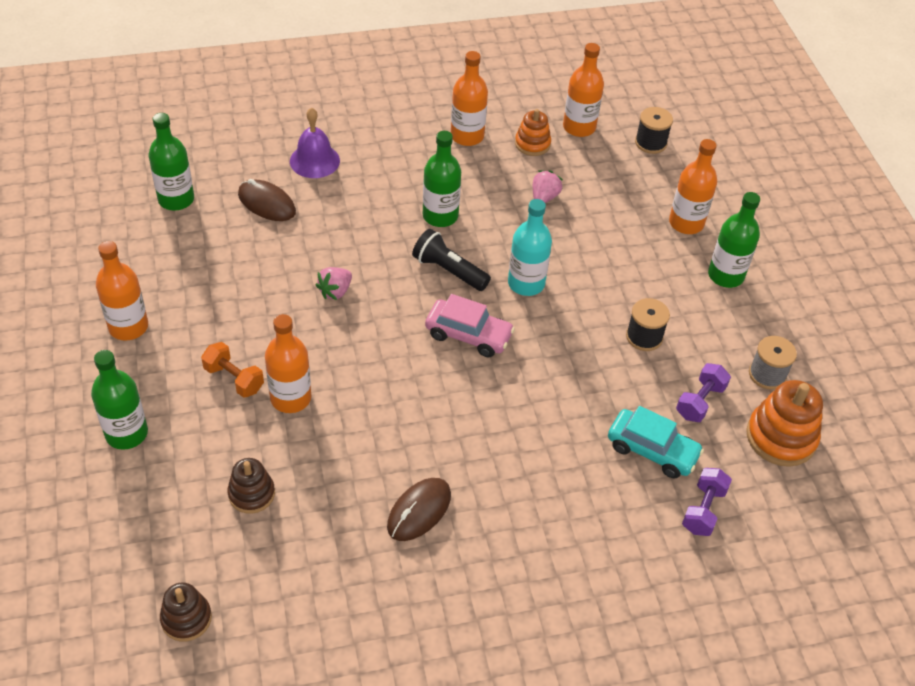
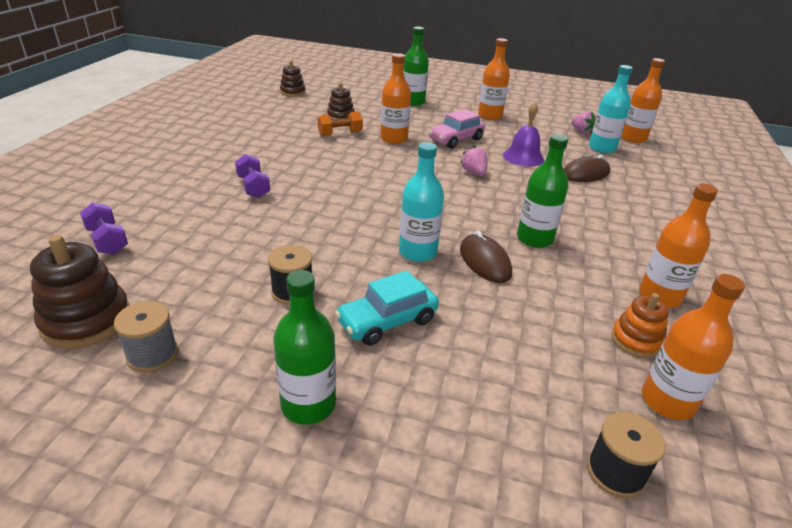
camera: 120 degrees right, 15 degrees down
green bottle [149,113,194,211] -> turquoise bottle [589,65,633,153]
orange dumbbell [201,342,264,398] -> orange dumbbell moved to [317,111,363,136]
purple bell [290,107,340,178] -> purple bell moved to [503,102,544,167]
brown mouse [387,478,451,541] -> brown mouse moved to [460,231,512,283]
black flashlight [412,229,491,291] -> none
pink car [425,294,515,357] -> pink car moved to [429,109,485,149]
pink strawberry [533,170,563,203] -> pink strawberry moved to [571,111,597,135]
turquoise car [608,406,704,478] -> turquoise car moved to [335,270,439,346]
orange bottle [669,139,717,234] -> orange bottle moved to [621,58,665,143]
purple dumbbell [676,363,731,422] -> purple dumbbell moved to [235,154,270,198]
orange stacking toy [746,380,823,467] -> brown stacking toy [30,235,130,349]

